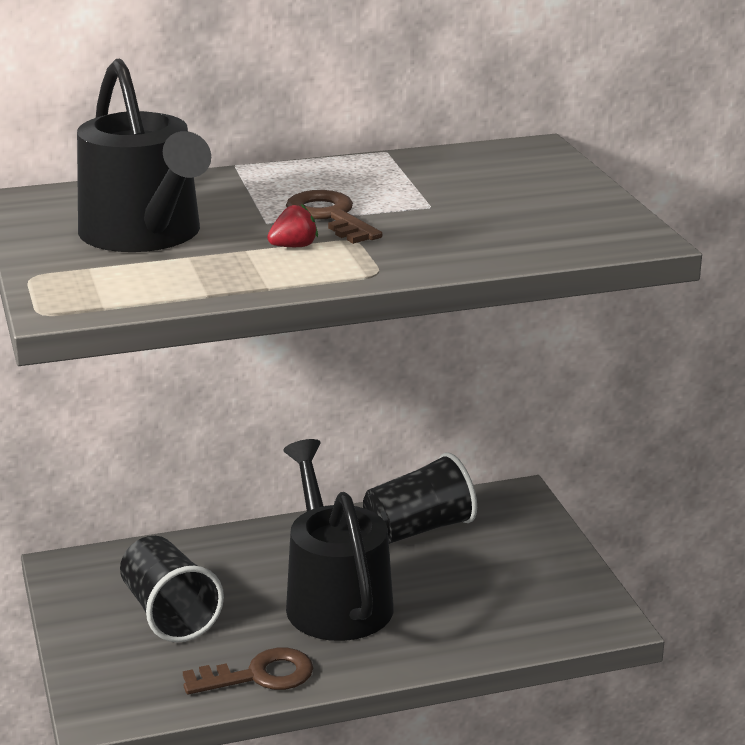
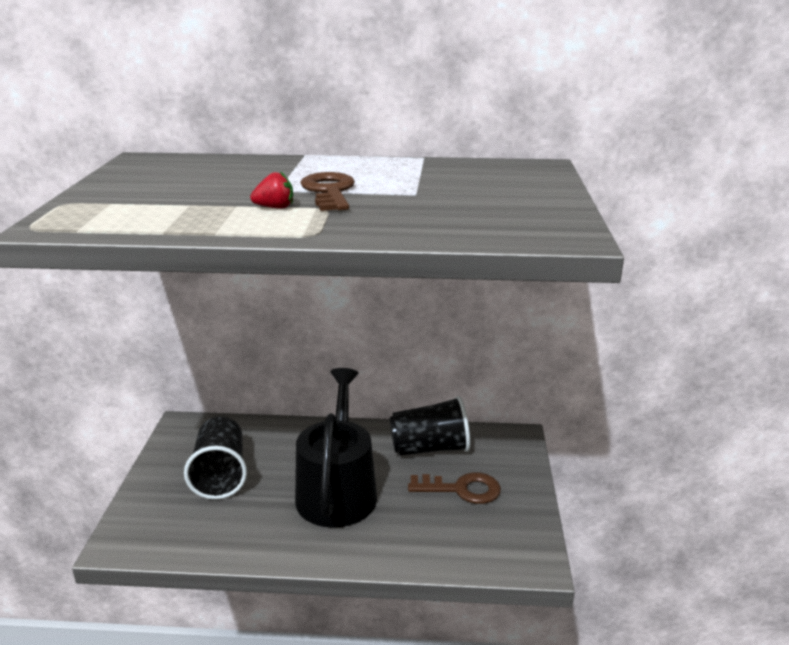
camera: 20 degrees right, 0 degrees up
black watering can [77,58,211,252] -> none
brown key [183,648,313,694] -> brown key moved to [408,472,501,504]

